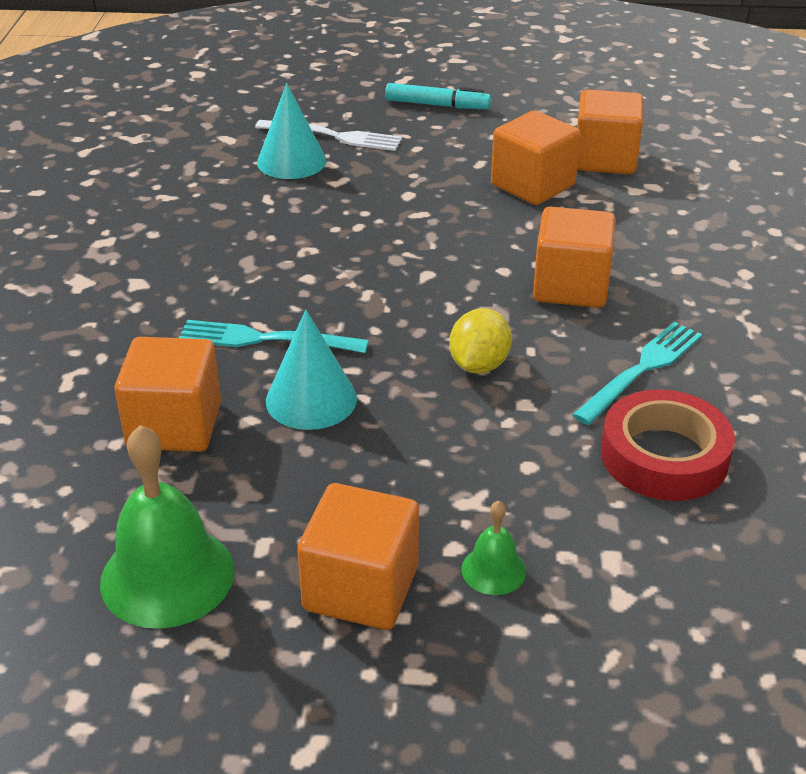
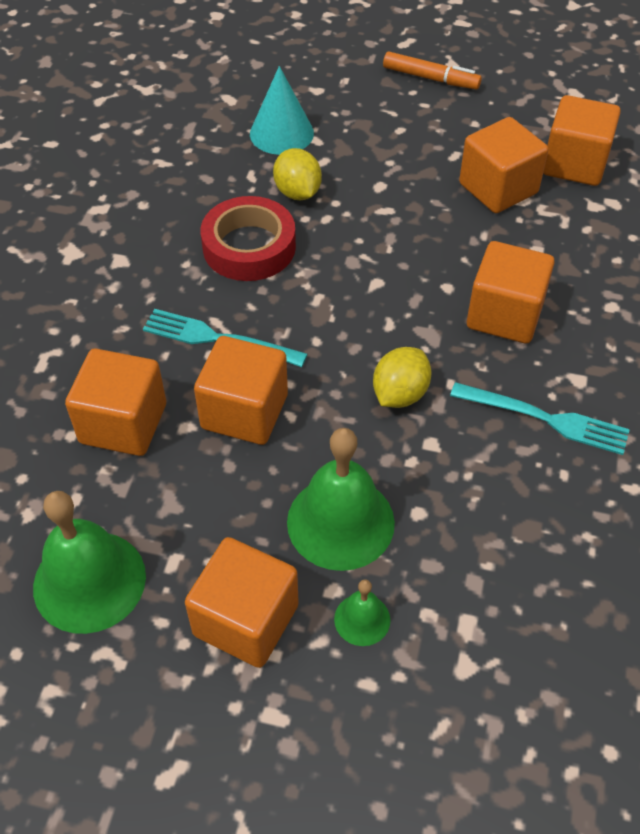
camera: 10 degrees right, 15 degrees up
white fork [255,120,402,151] -> none
turquoise cone [266,310,357,430] -> orange cube [194,336,288,445]
turquoise marker [385,83,491,109] -> orange marker [383,51,482,90]
turquoise fork [572,322,702,425] -> turquoise fork turned 60 degrees clockwise [450,382,630,455]
red tape [601,389,735,501] -> red tape moved to [201,196,296,281]
none -> yellow lemon [273,148,322,200]
none -> green bell [287,428,395,571]

